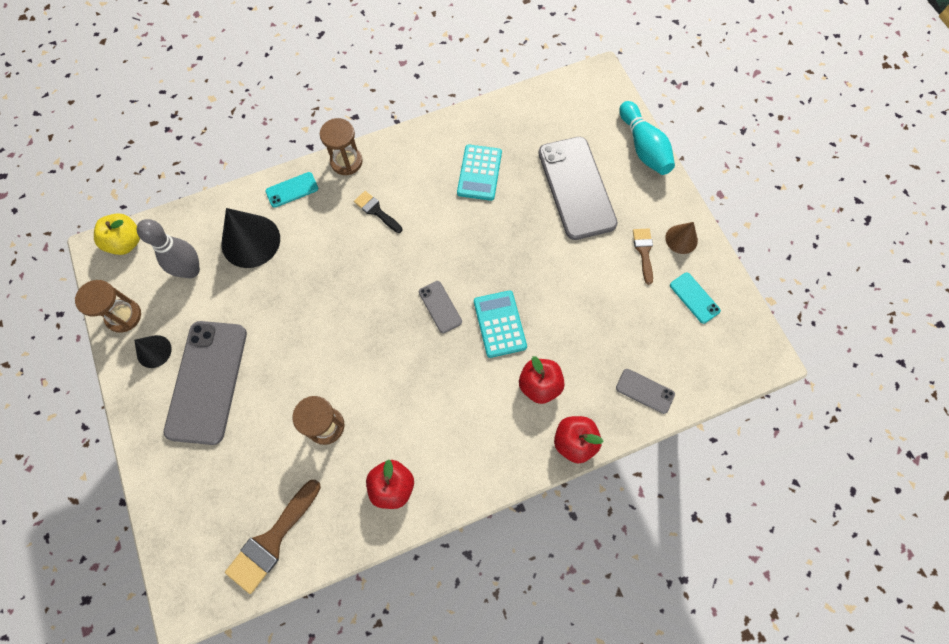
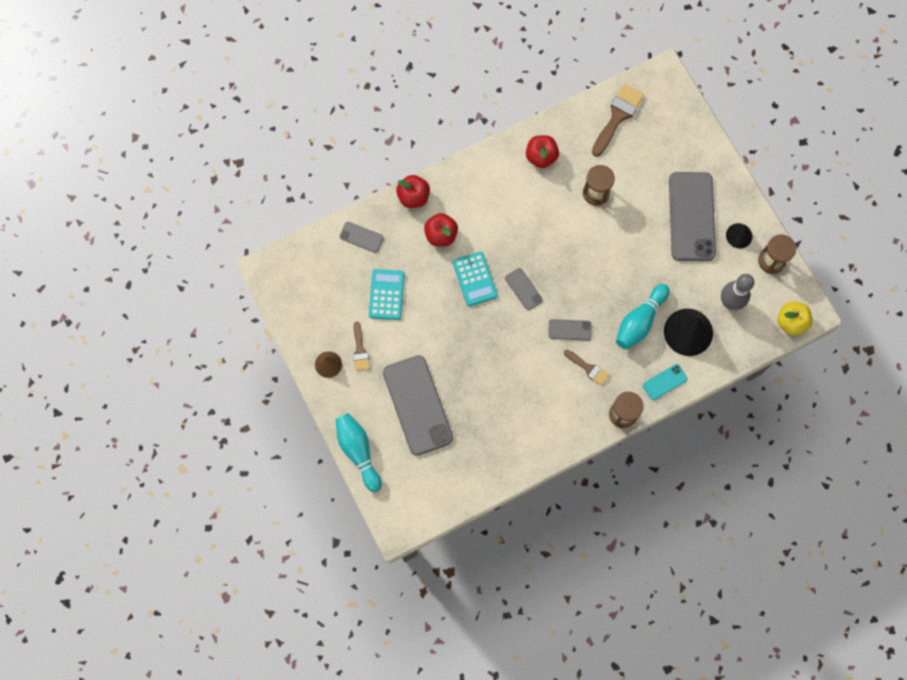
camera: 175 degrees right, 5 degrees up
black brush [354,191,402,233] -> brown brush [564,350,609,386]
turquoise calculator [457,144,502,201] -> turquoise calculator moved to [369,269,405,320]
turquoise phone [670,273,721,324] -> none
none -> grey phone [548,319,591,341]
none -> turquoise bowling pin [616,284,670,349]

